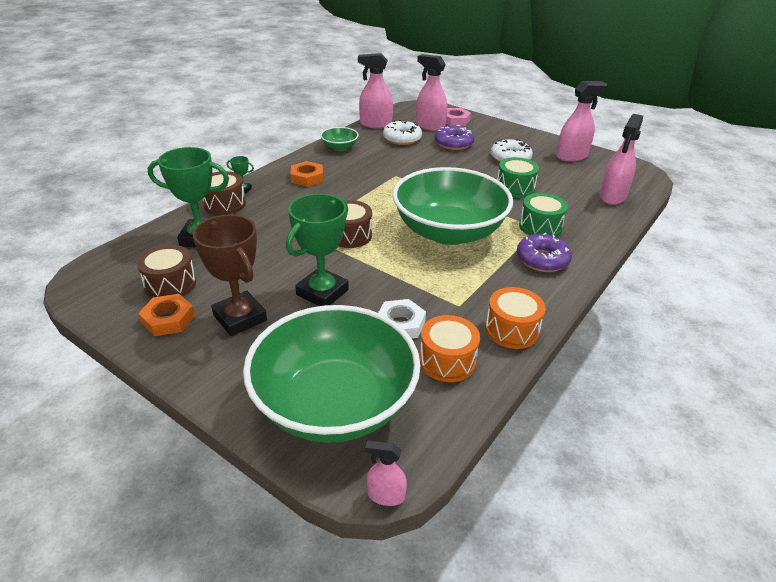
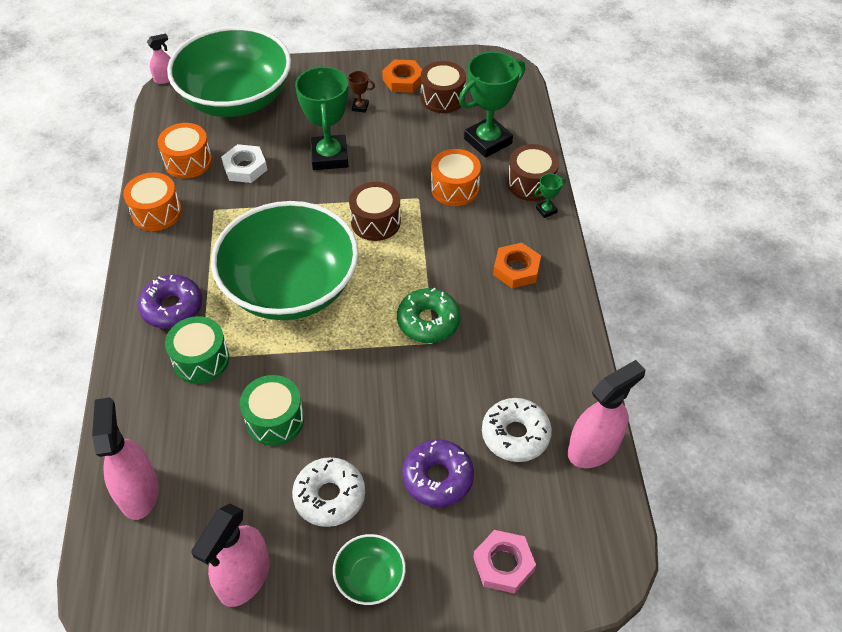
camera: 140 degrees right, 15 degrees up
brown trophy [193,215,267,336] -> brown trophy [347,71,375,113], size x0.42
green bowl [320,127,359,151] -> green bowl moved to [333,534,406,605]
pink spray bottle [416,54,447,131] -> none
none -> green donut [397,288,460,343]
none -> orange drum [431,149,481,206]

